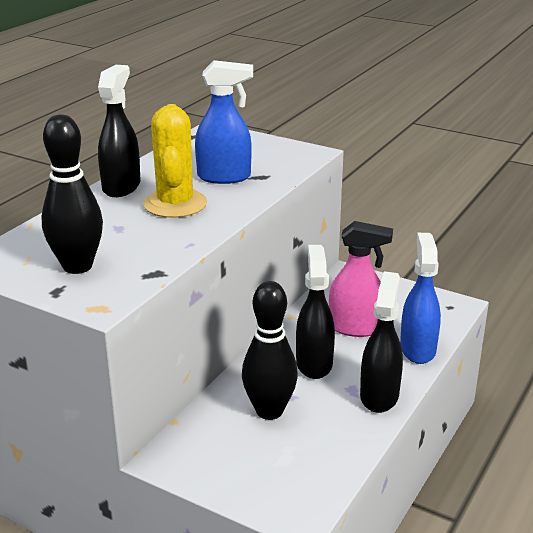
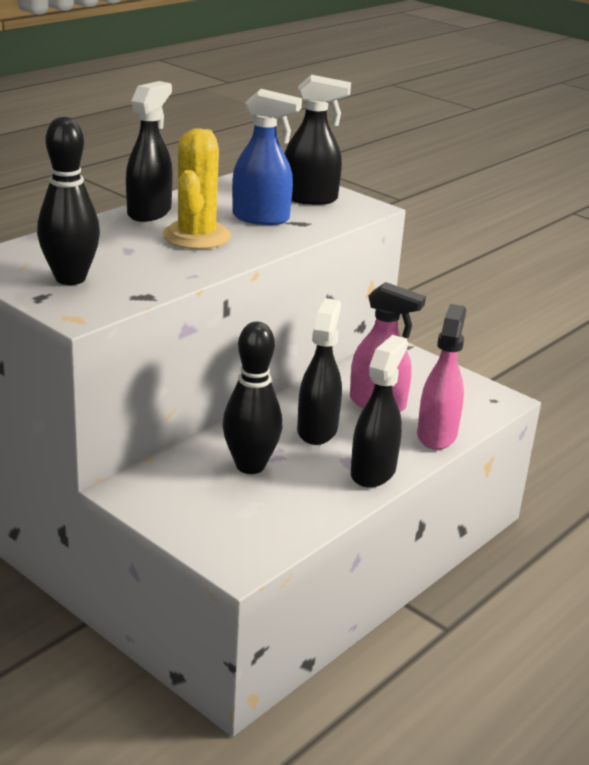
camera: 10 degrees right, 0 degrees up
blue spray bottle [400,233,441,364] -> pink spray bottle [417,304,466,450]
none -> black spray bottle [285,75,351,205]

